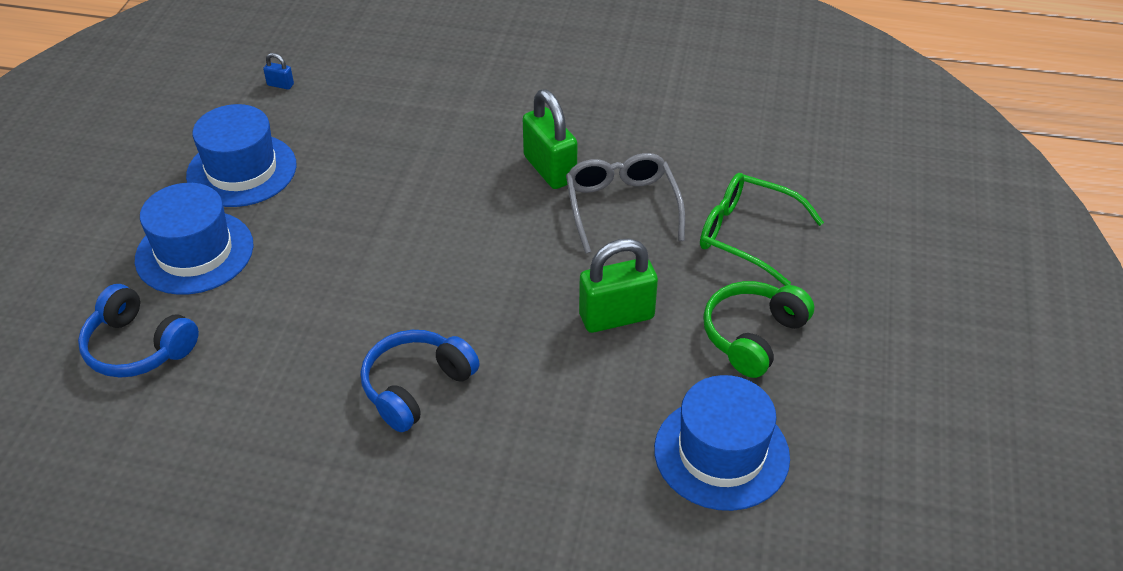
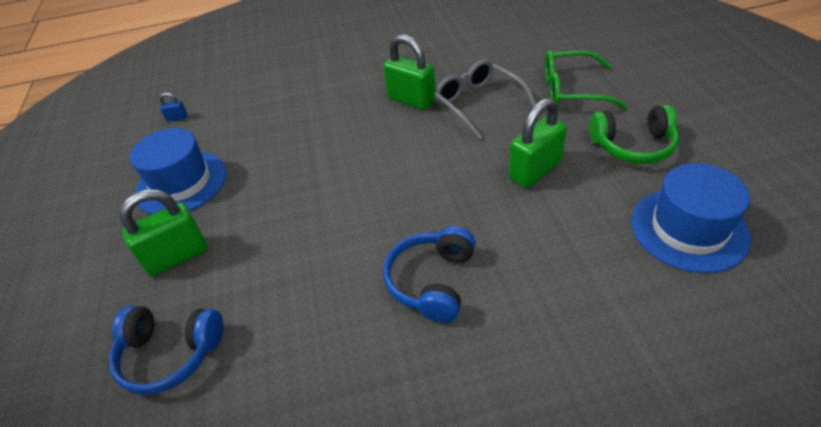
camera: 20 degrees left, 0 degrees up
blue hat [135,183,254,295] -> green padlock [119,189,207,276]
green headphones [703,281,814,378] -> green headphones turned 105 degrees counterclockwise [589,105,679,164]

